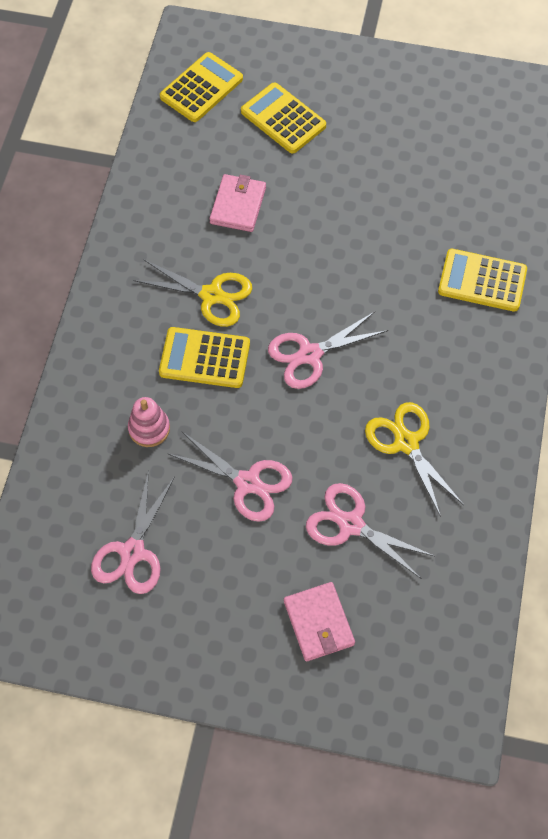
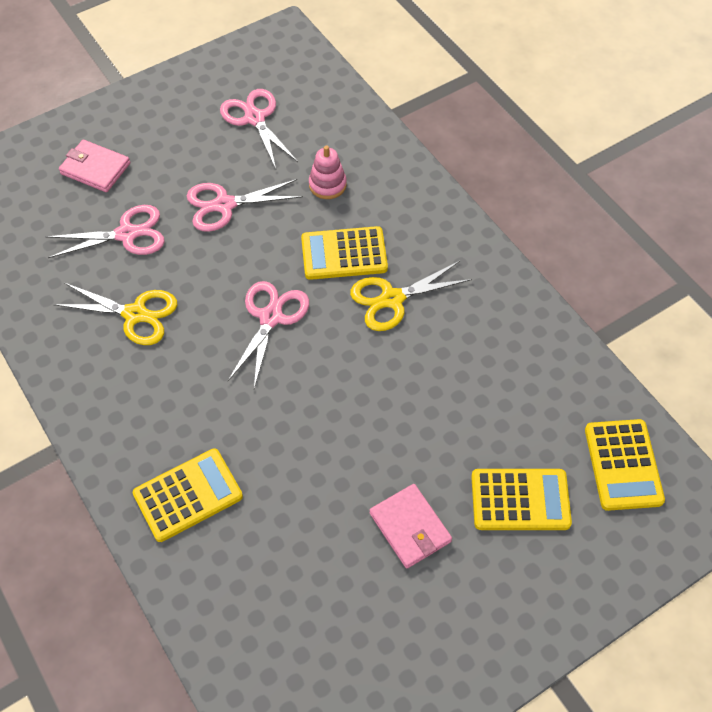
camera: 135 degrees right, 5 degrees down
yellow calculator [159,327,250,388] -> yellow calculator turned 150 degrees counterclockwise [301,226,388,280]
pink wallet [209,174,266,232] -> pink wallet moved to [369,484,452,569]

